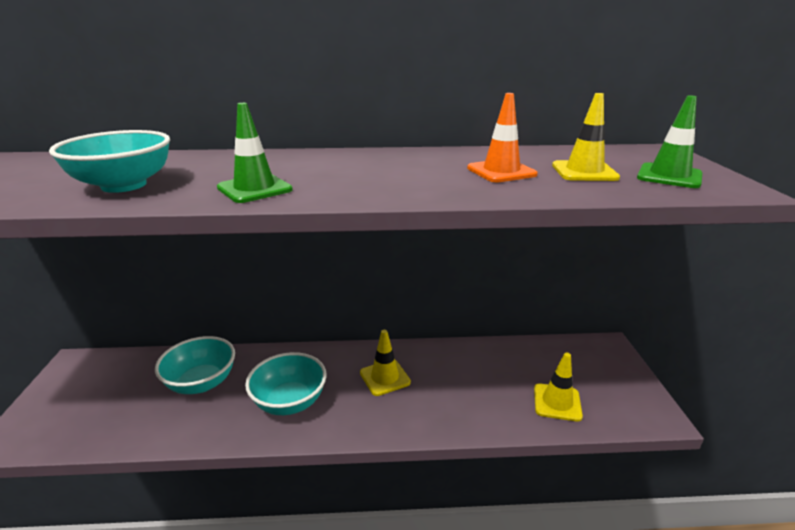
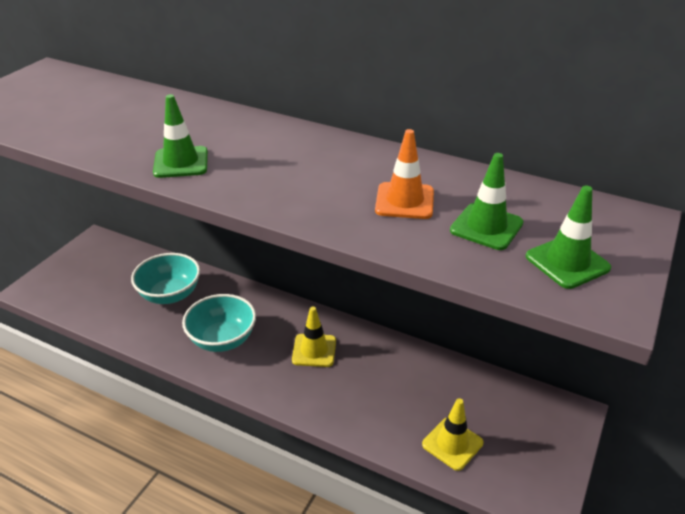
camera: 30 degrees right, 10 degrees up
turquoise bowl [49,130,170,193] -> none
yellow traffic cone [552,93,620,181] -> green traffic cone [450,153,524,250]

